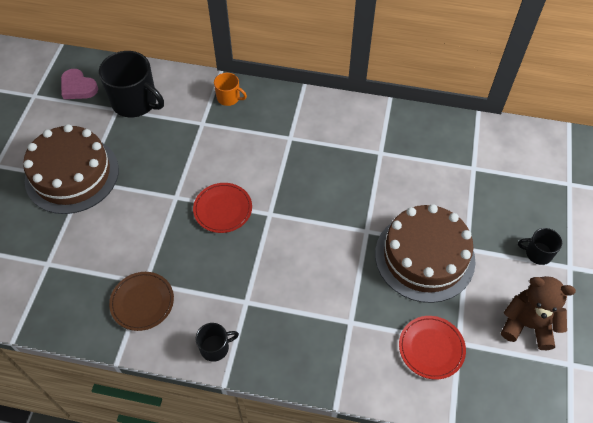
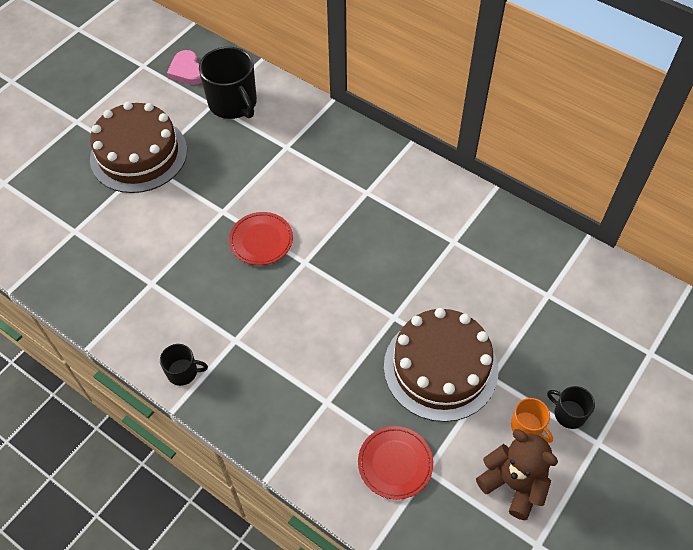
camera: 25 degrees right, 0 degrees up
brown plate [109,272,174,331] -> none
orange mug [214,73,247,106] -> orange mug moved to [511,398,553,443]

